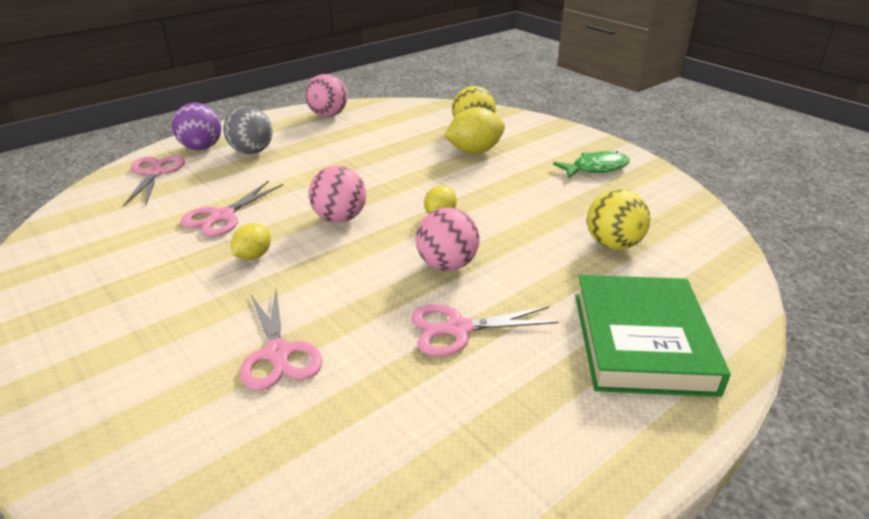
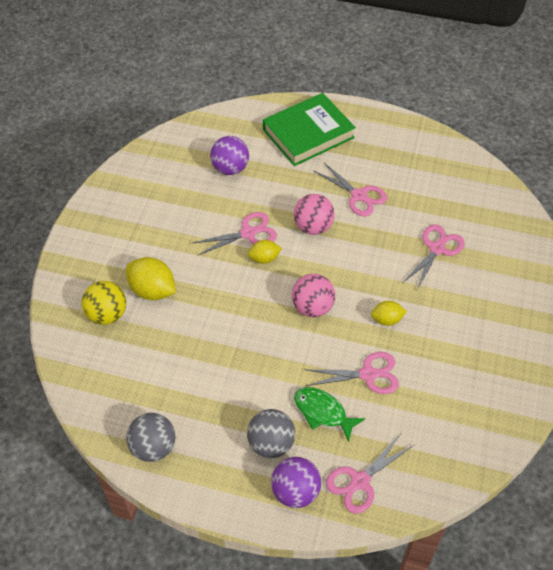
camera: 125 degrees left, 20 degrees up
pink ball [305,74,348,117] -> grey ball [126,413,175,462]
green fish [553,151,630,178] -> green fish moved to [294,387,365,442]
yellow ball [587,189,650,250] -> purple ball [210,136,249,175]
none -> pink scissors [193,212,277,256]

